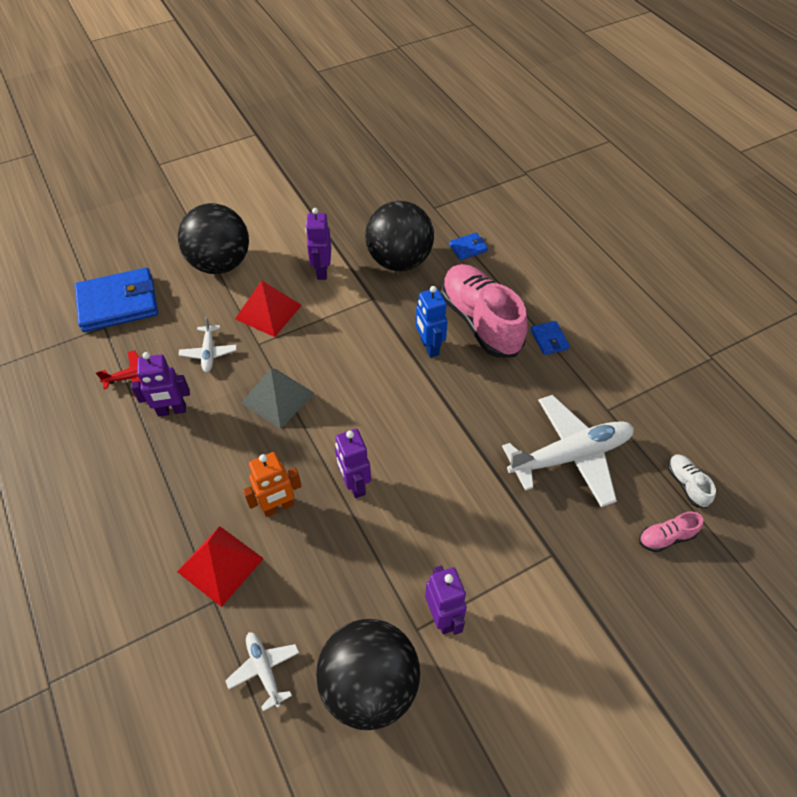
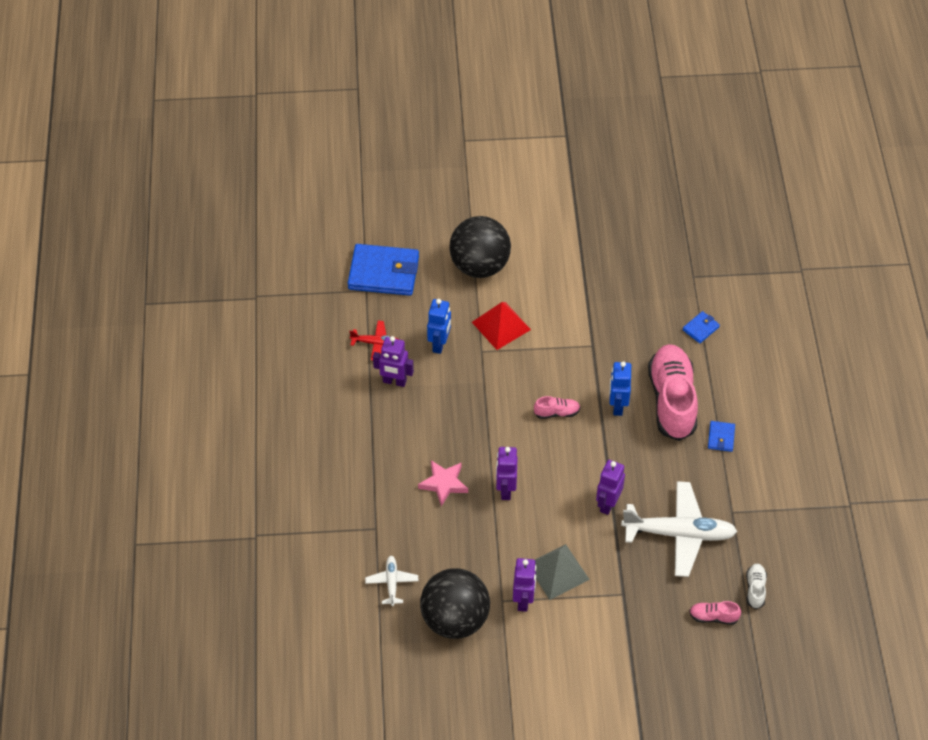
camera: 25 degrees right, 0 degrees up
red pyramid [177,526,264,607] -> none
white plane [179,317,237,372] -> blue robot [427,299,451,354]
grey pyramid [241,368,315,429] -> grey pyramid moved to [535,544,590,600]
orange robot [243,452,302,517] -> pink star [418,460,468,506]
purple robot [305,208,331,280] -> purple robot moved to [596,460,625,515]
black ball [365,201,434,271] -> none
blue wallet [449,233,488,260] -> blue wallet turned 45 degrees counterclockwise [683,311,720,343]
none -> pink shoe [534,396,580,419]

